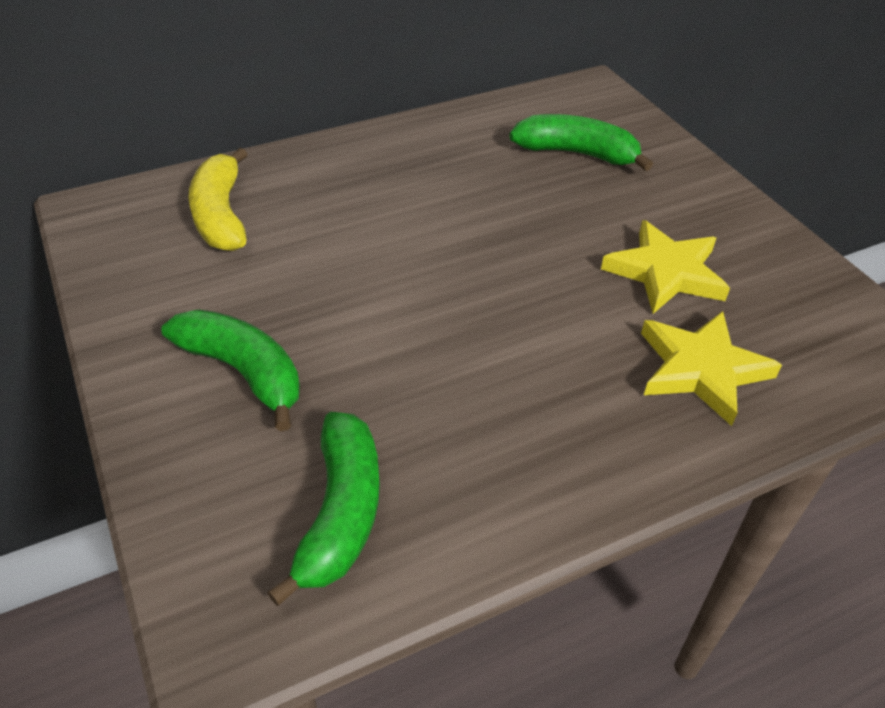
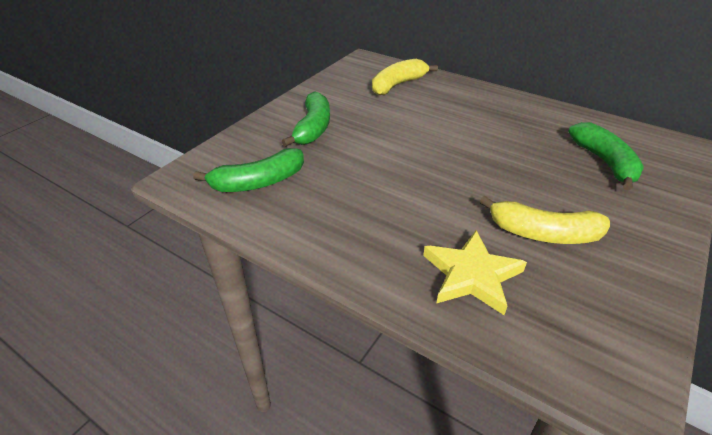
camera: 60 degrees right, 5 degrees down
yellow star [601,220,730,314] -> yellow banana [479,196,610,244]

